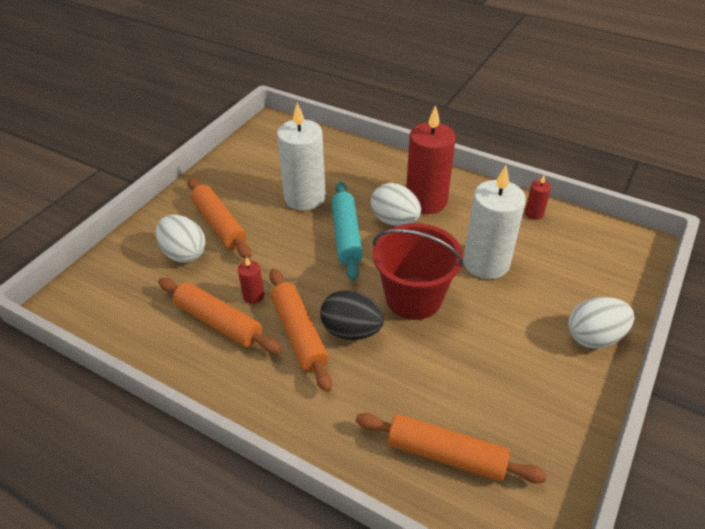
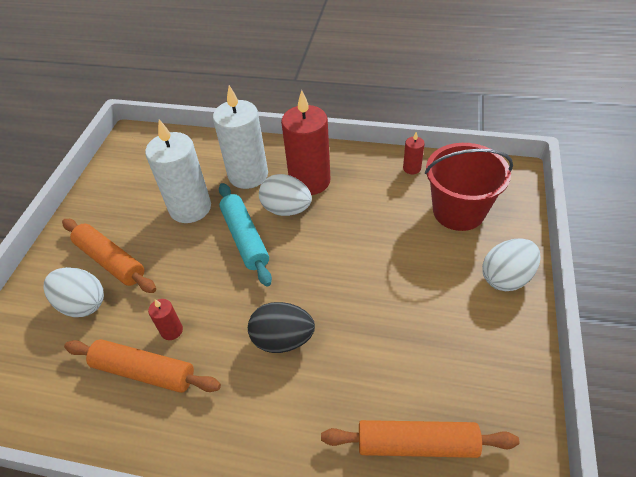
camera: 15 degrees left, 5 degrees up
orange rolling pin [269,269,332,392] -> none
red bucket [373,223,464,320] -> red bucket moved to [425,143,513,231]
white candle [463,165,526,279] -> white candle moved to [213,85,268,189]

